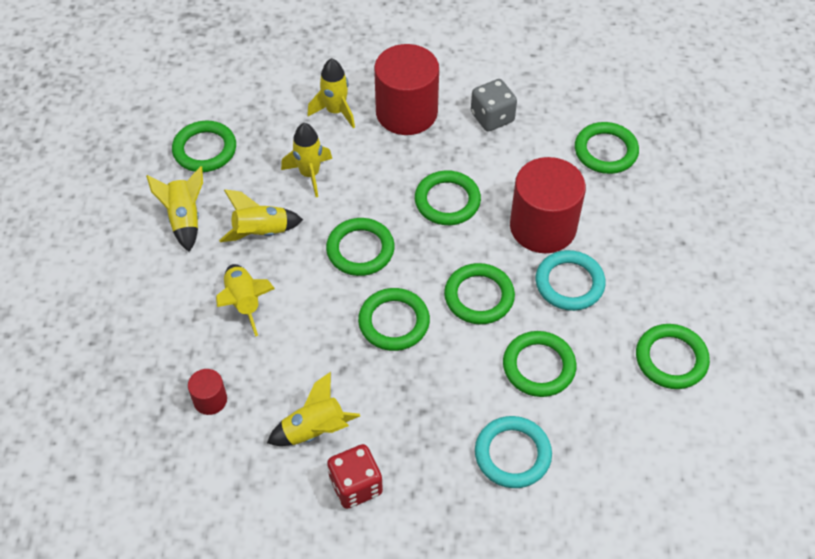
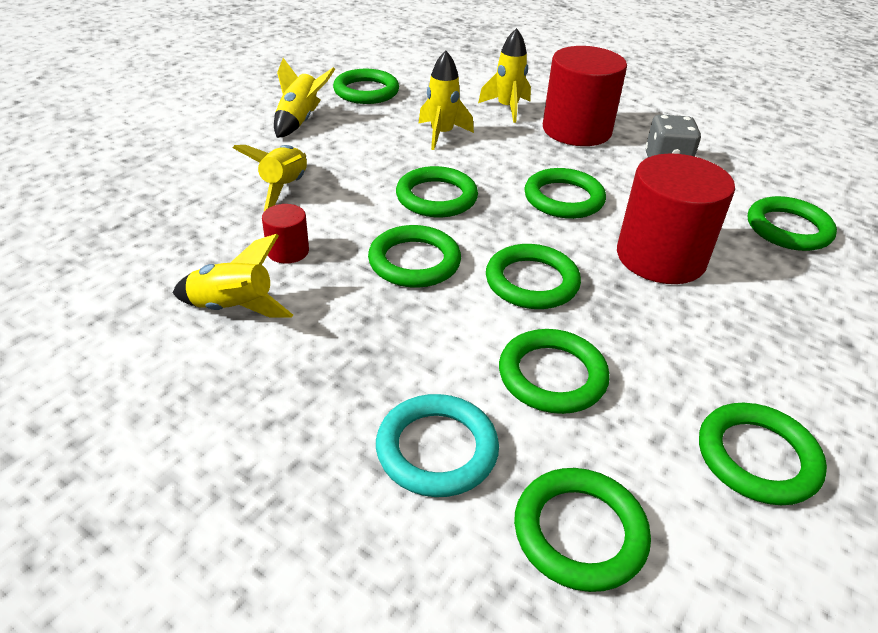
camera: 30 degrees right, 15 degrees down
red cylinder [188,369,227,415] -> red cylinder moved to [262,204,309,264]
yellow rocket [219,189,303,242] -> none
red dice [327,444,383,509] -> none
turquoise ring [536,250,606,311] -> none
none -> green ring [514,468,651,592]

